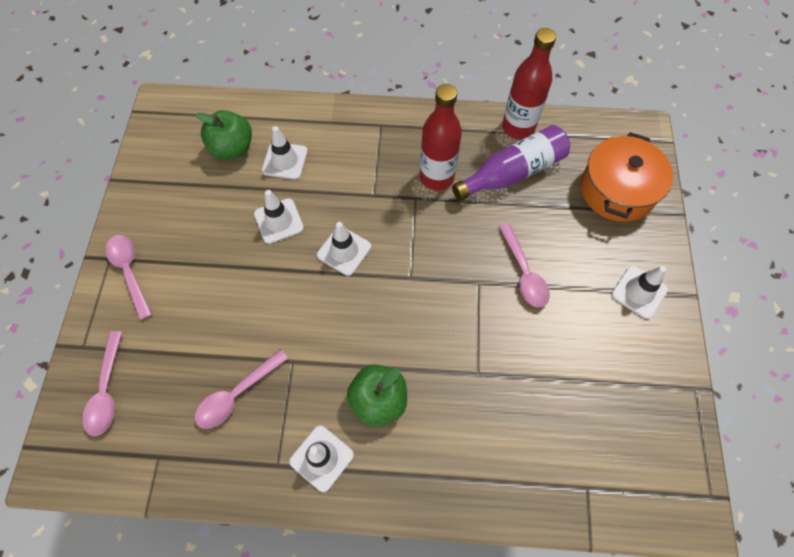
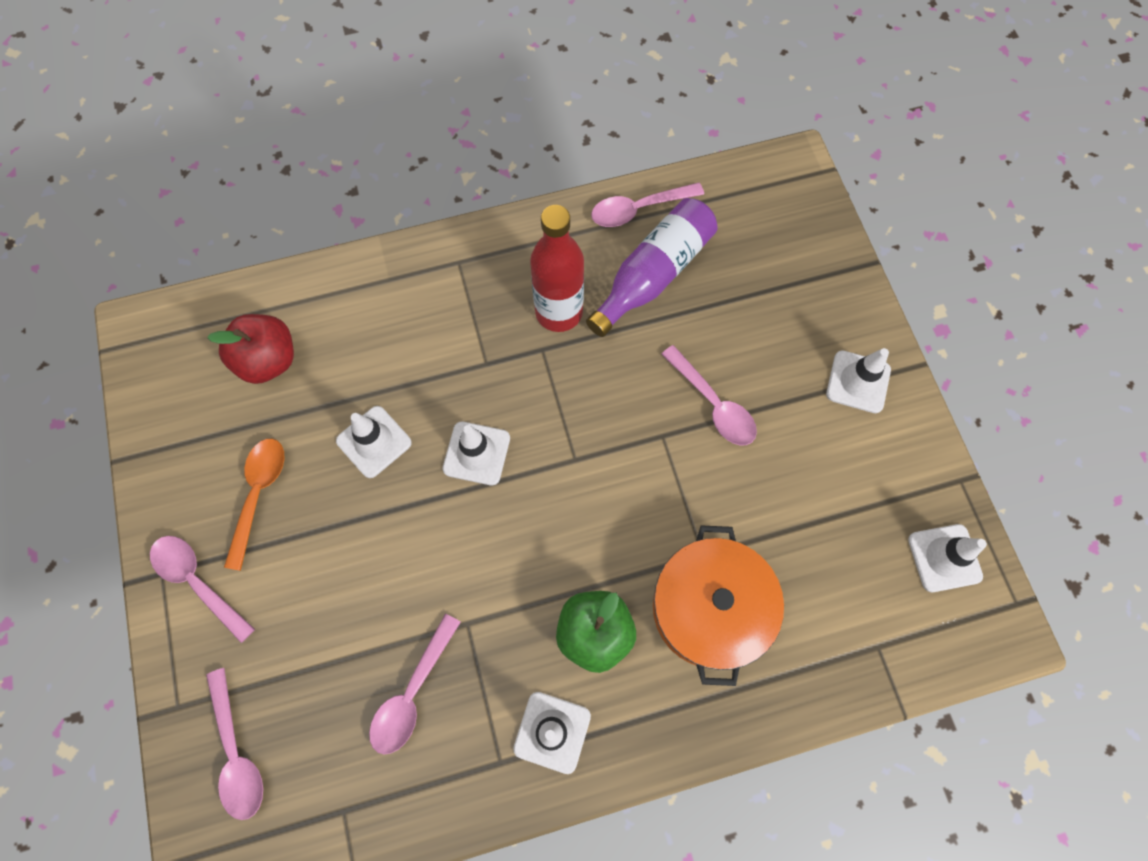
camera: 20 degrees left, 5 degrees up
green apple [196,110,252,160] -> red apple [207,314,294,384]
white traffic cone [262,126,308,180] -> white traffic cone moved to [908,524,987,592]
red bottle [502,28,556,139] -> pink spoon [591,182,704,227]
orange pot [581,132,673,222] -> orange pot moved to [653,526,784,686]
none -> orange spoon [224,439,285,571]

